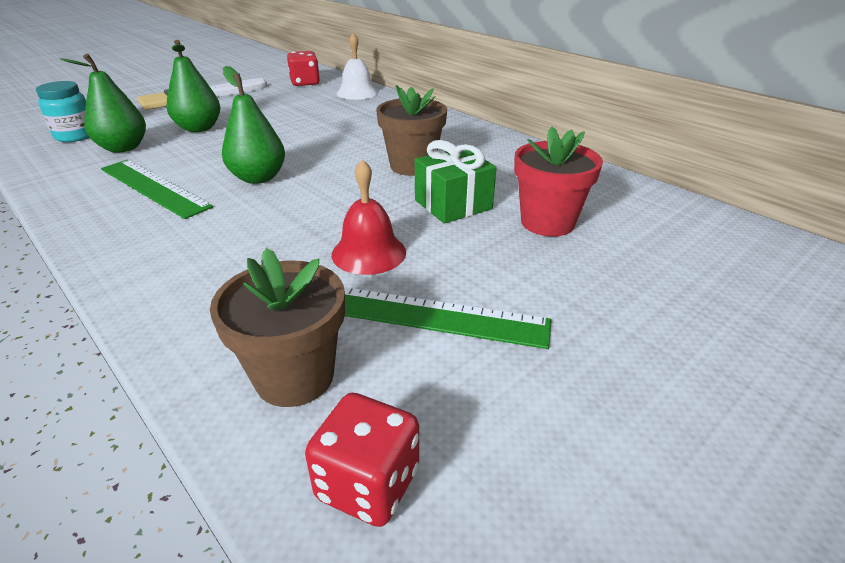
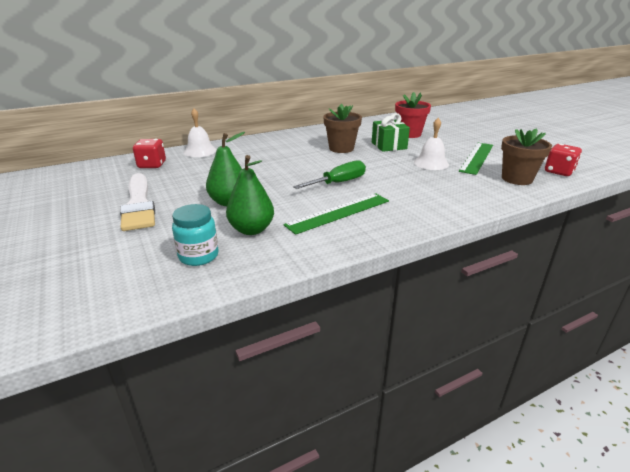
camera: 75 degrees left, 5 degrees down
green pear [222,66,285,184] -> green screwdriver [293,160,366,189]
red bell [332,159,406,275] -> white bell [414,118,449,170]

